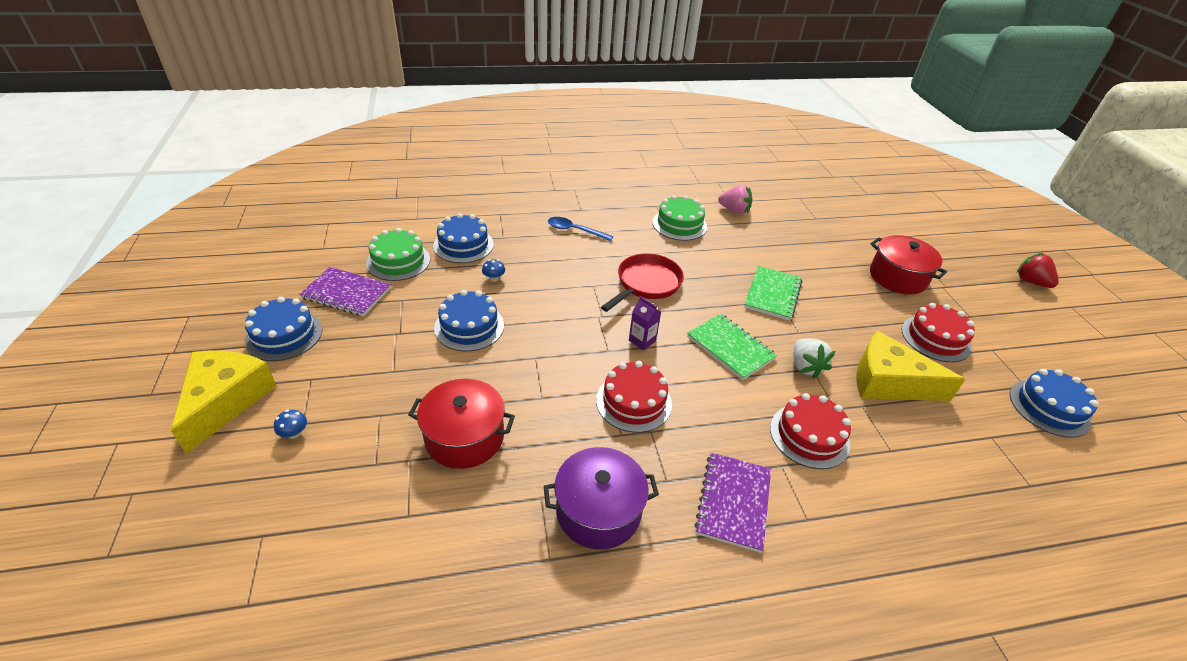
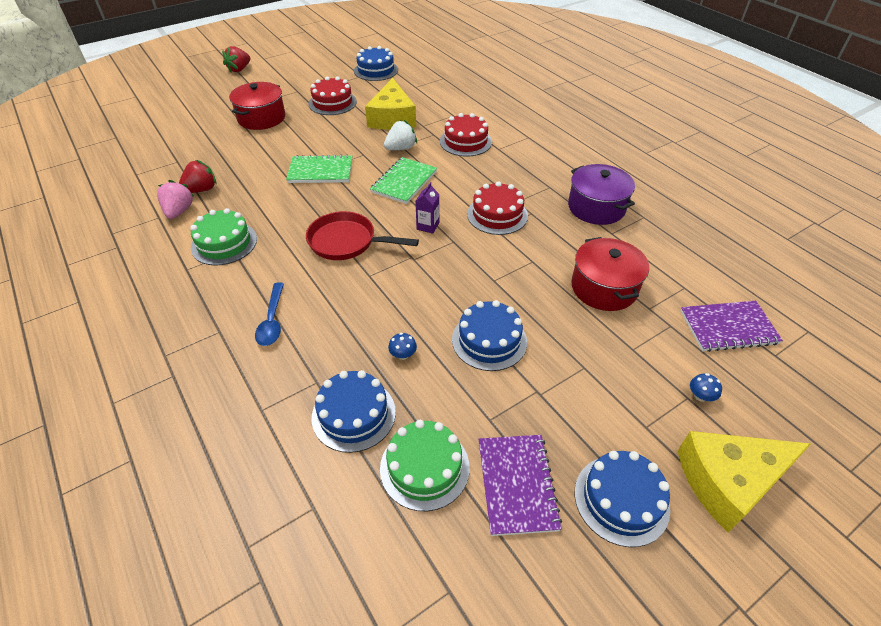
camera: 110 degrees left, 5 degrees up
purple notebook [694,453,771,553] -> purple notebook moved to [681,301,783,352]
none -> red strawberry [179,160,216,193]

